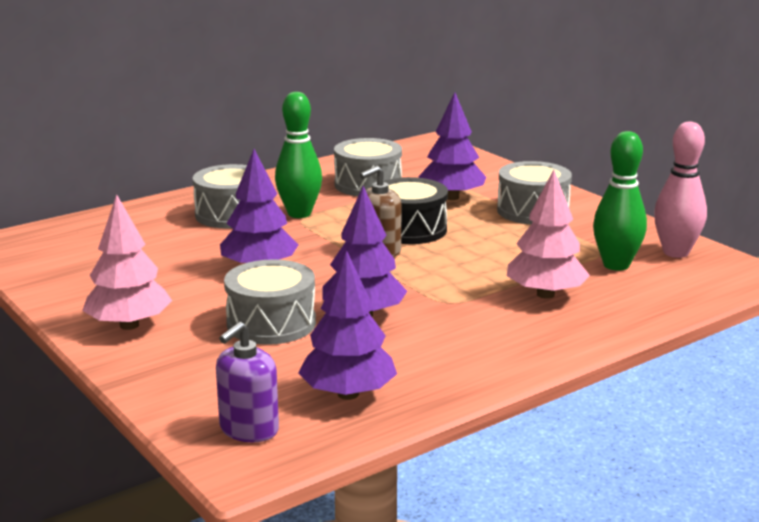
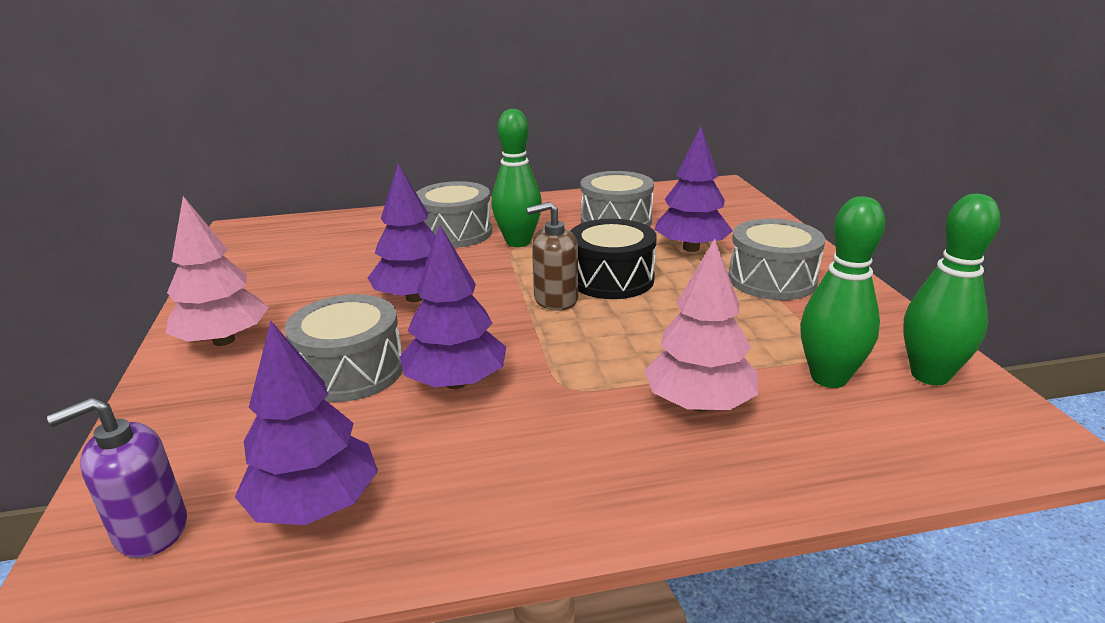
camera: 25 degrees right, 5 degrees up
pink bowling pin [654,122,707,258] -> green bowling pin [903,194,1001,385]

